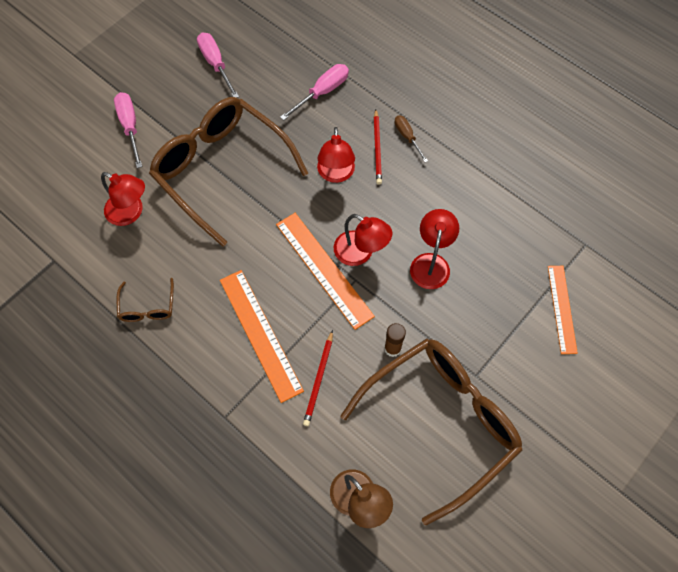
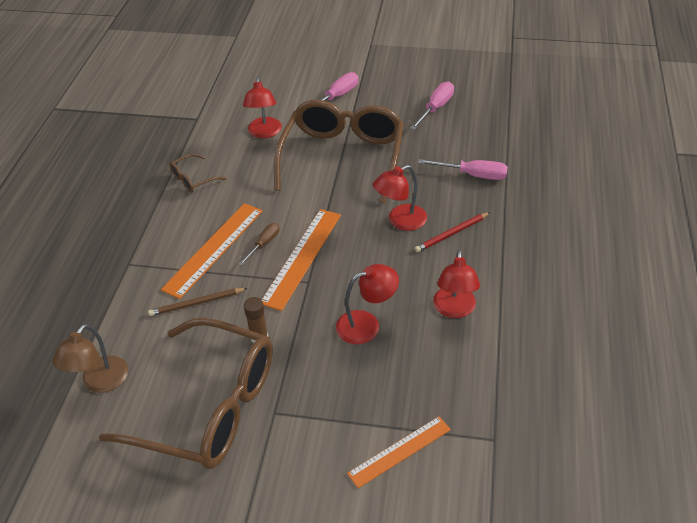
camera: 60 degrees right, 20 degrees down
red pencil [303,330,333,426] -> brown pencil [148,288,248,316]
red lamp [334,214,392,266] -> red lamp moved to [433,250,480,318]
brown screwdriver [395,115,428,162] -> brown screwdriver moved to [239,223,279,266]

